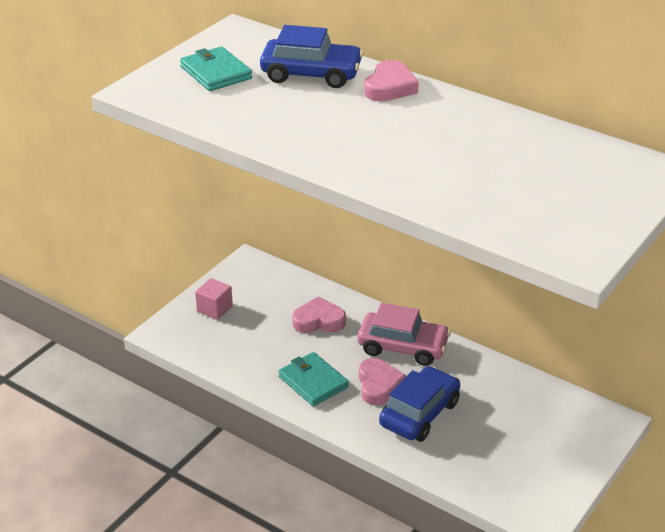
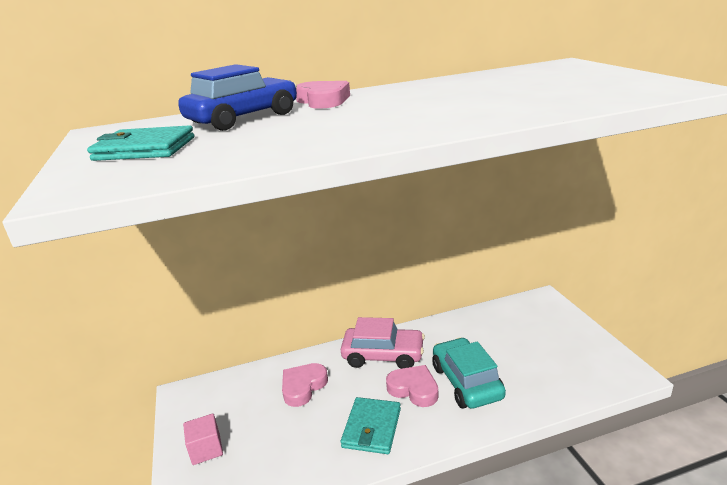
camera: 50 degrees left, 10 degrees down
turquoise wallet [278,352,349,407] -> turquoise wallet turned 75 degrees counterclockwise [341,397,401,454]
pink car [357,303,451,366] -> pink car turned 45 degrees clockwise [340,317,425,369]
blue car [379,366,460,442] -> turquoise car [433,337,506,409]

